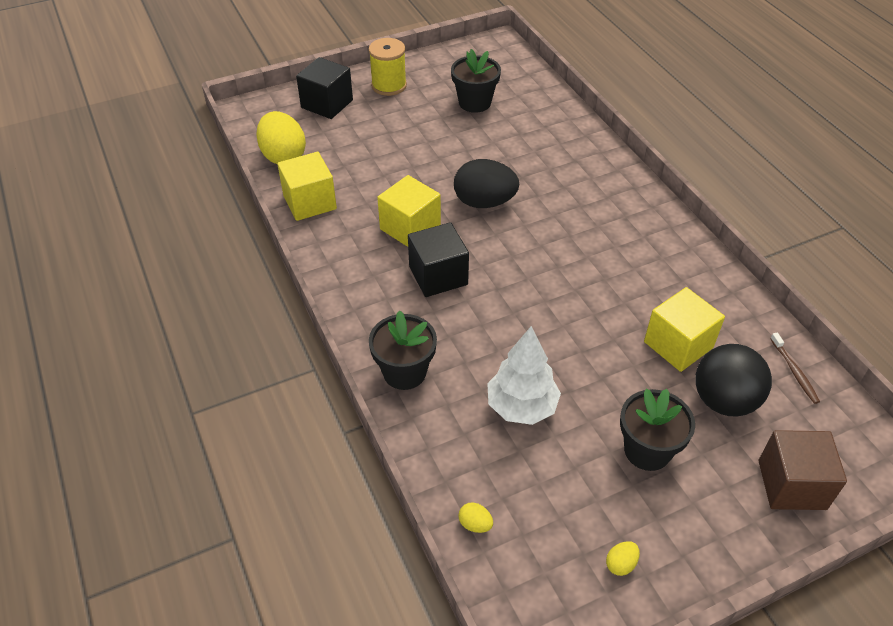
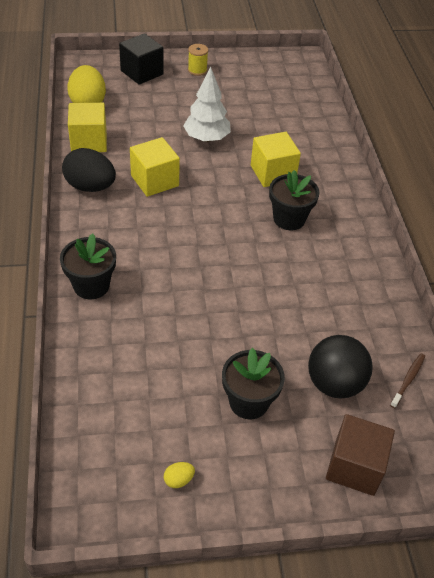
camera: 15 degrees right, 0 degrees up
yellow spool [369,38,407,96] -> yellow spool [188,44,208,76], size x0.67
black cube [408,222,469,297] -> none
black flower pot [451,49,501,113] -> black flower pot moved to [269,170,320,230]
black egg [454,159,519,208] -> black egg moved to [62,148,116,192]
yellow egg [458,503,493,533] -> none
white tree [487,326,561,425] -> white tree moved to [183,67,231,142]
yellow cube [644,287,725,372] -> yellow cube moved to [251,132,301,187]
brown toothbrush [770,333,820,404] -> brown toothbrush turned 150 degrees counterclockwise [390,353,425,408]

